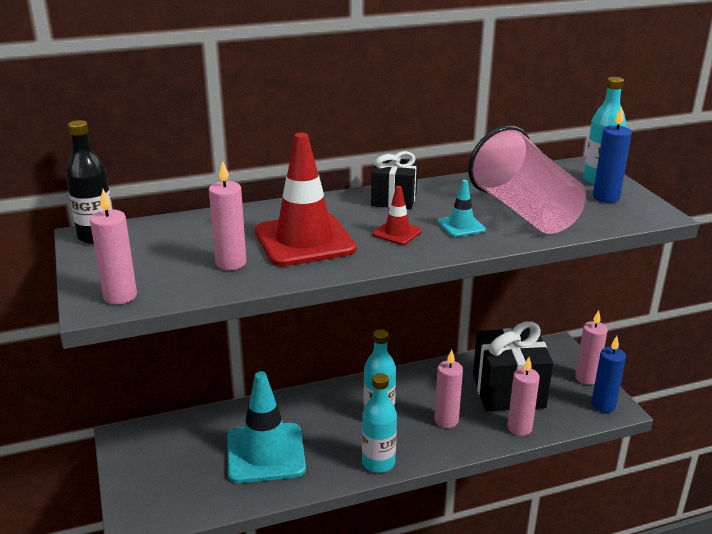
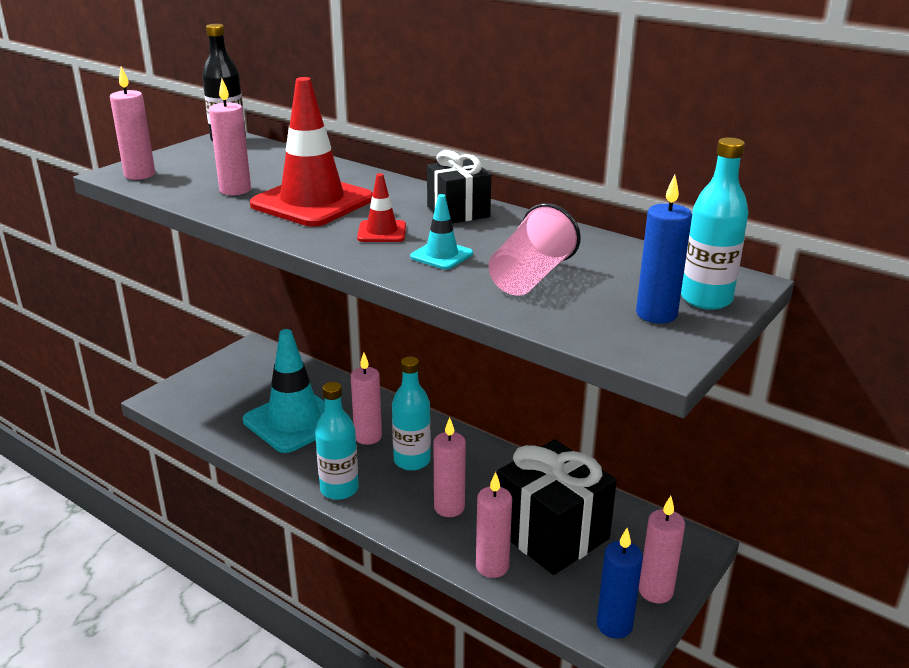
camera: 55 degrees right, 0 degrees up
pink cup [468,125,586,234] -> pink cup [488,203,581,296], size x0.62
none -> pink candle [351,353,382,445]

